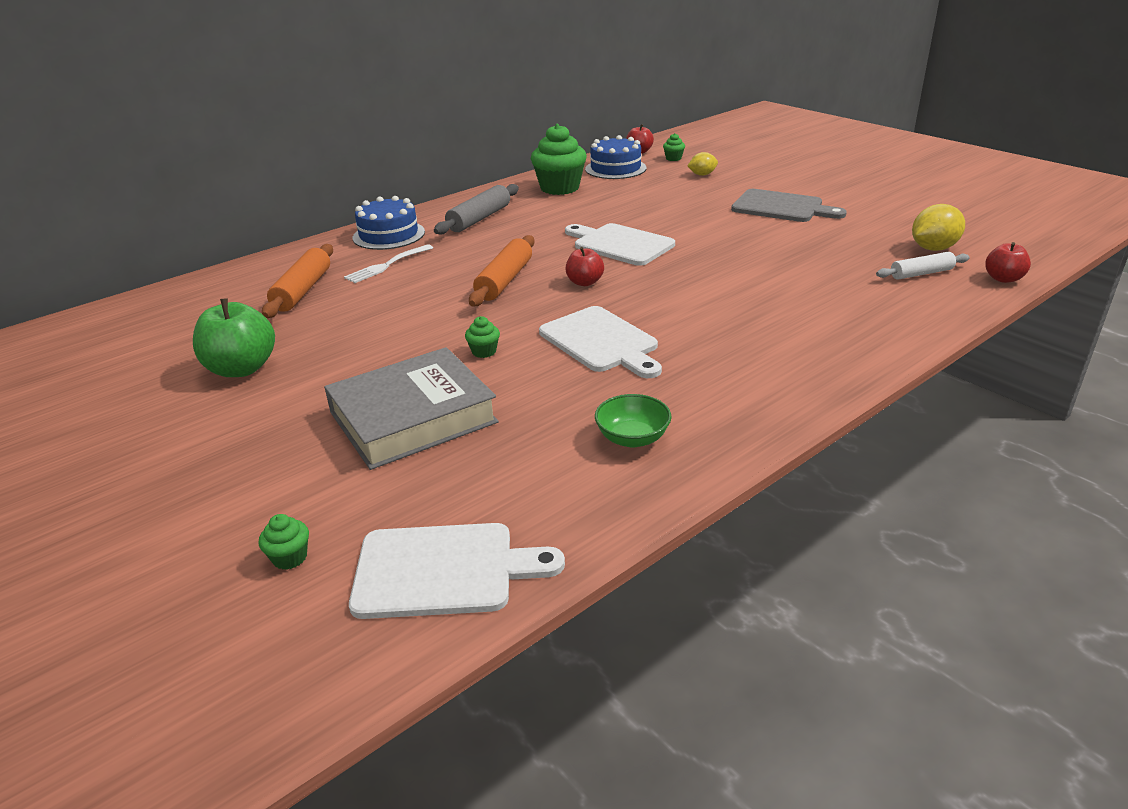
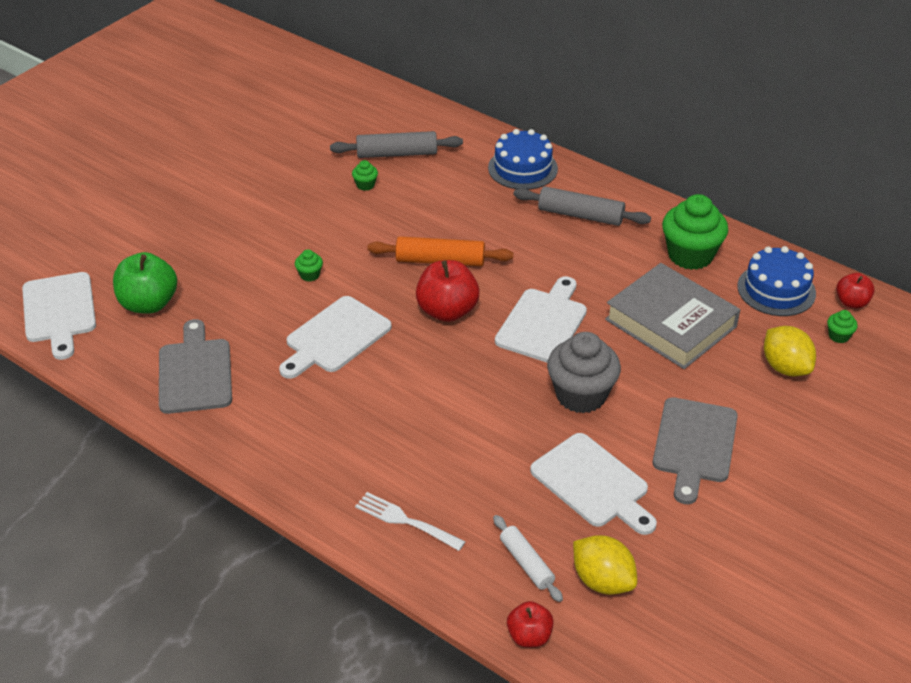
camera: 75 degrees right, 10 degrees up
green apple [193,298,275,377] -> green apple moved to [113,252,177,314]
green cupcake [259,514,309,570] -> green cupcake moved to [352,160,378,191]
orange rolling pin [262,244,333,318] -> grey rolling pin [330,131,463,158]
grey book [324,347,499,470] -> grey book moved to [605,263,740,369]
white fork [344,244,433,283] -> white fork moved to [355,492,465,551]
red apple [566,247,604,286] -> red apple [416,260,480,322], size x1.71
green bowl [595,394,672,447] -> grey cutting board [159,319,232,414]
yellow lemon [688,152,718,176] -> yellow lemon [764,326,816,376], size x1.61
none -> white cutting board [530,433,657,535]
none -> grey cupcake [547,332,621,413]

